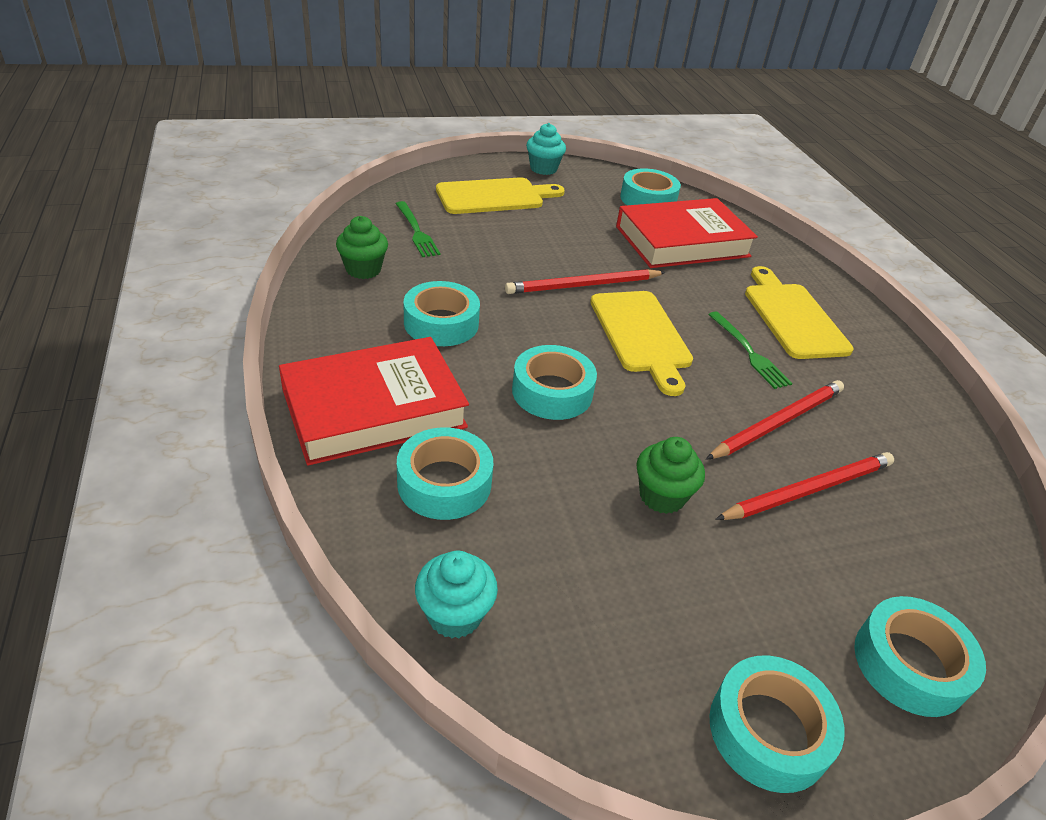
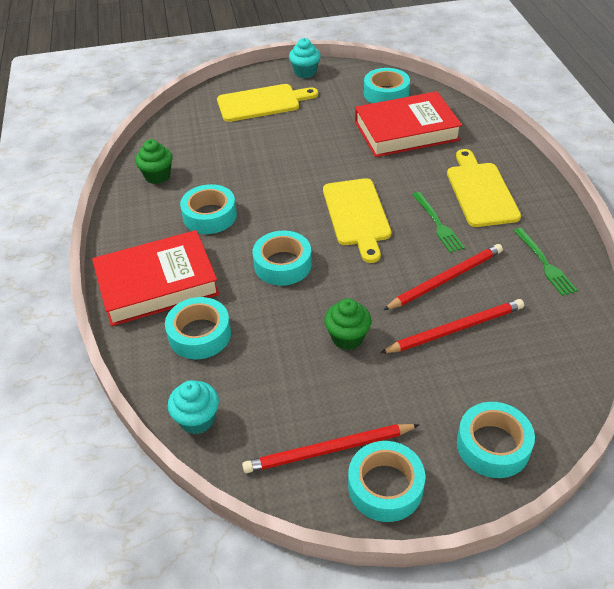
camera: 10 degrees right, 5 degrees up
green fork [396,201,441,257] -> green fork moved to [513,228,577,296]
red pencil [505,269,666,294] -> red pencil moved to [242,424,420,473]

